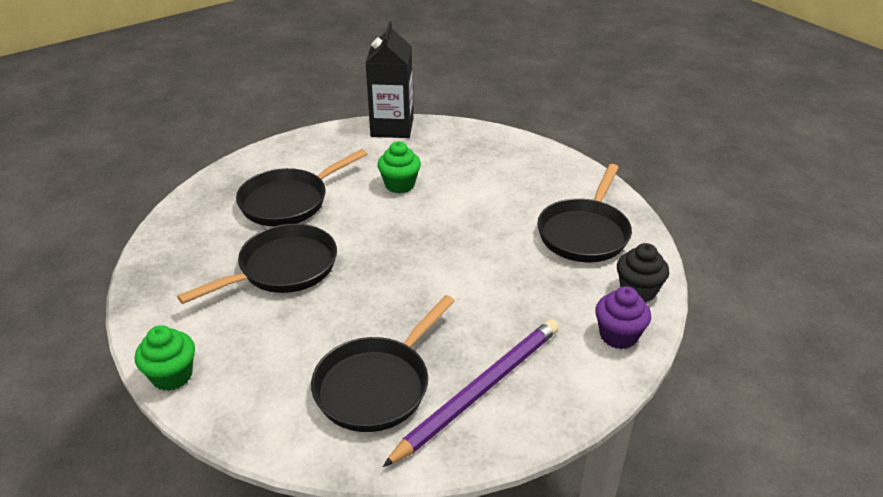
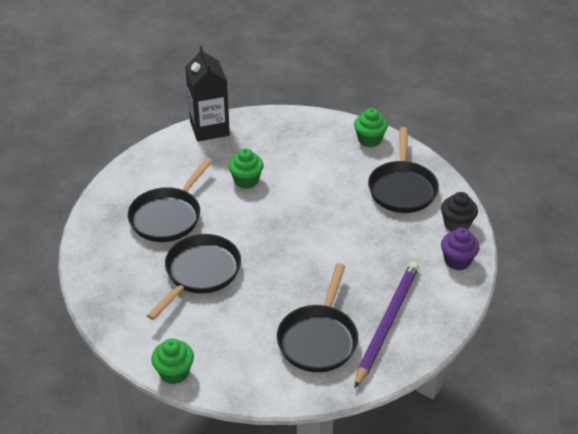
camera: 20 degrees left, 5 degrees up
none -> green cupcake [354,108,388,147]

